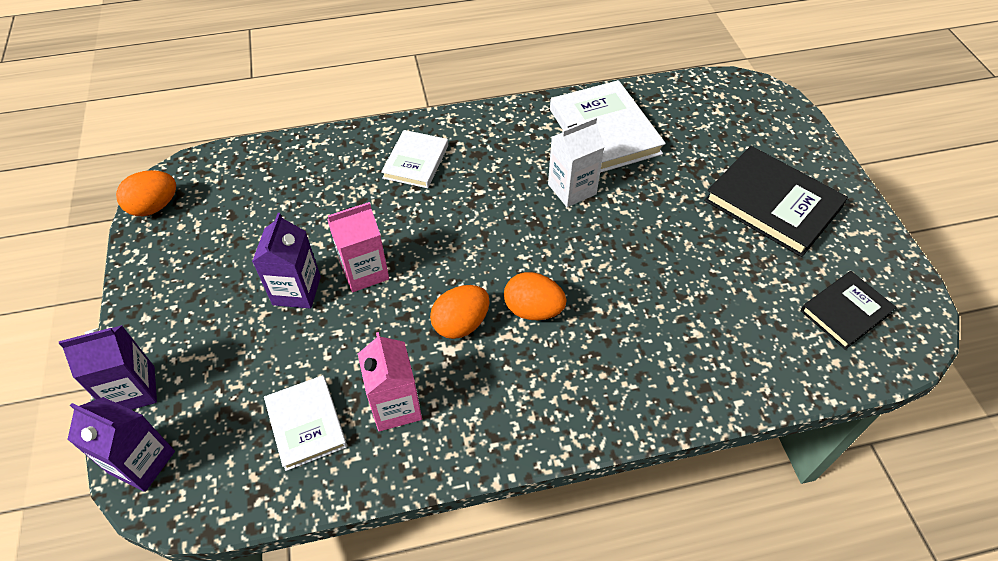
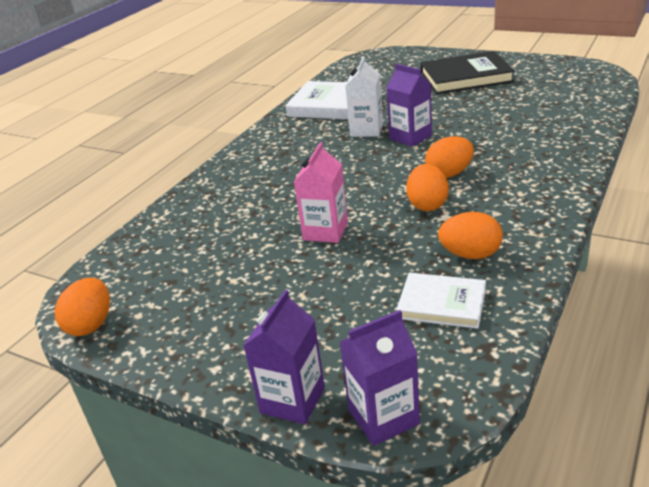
camera: 45 degrees left, 20 degrees down
purple carton [252,213,321,309] -> purple carton moved to [386,64,432,147]
pink carton [358,332,422,431] -> orange egg [438,212,503,259]
white book [381,130,448,188] -> none
black book [801,271,896,350] -> none

